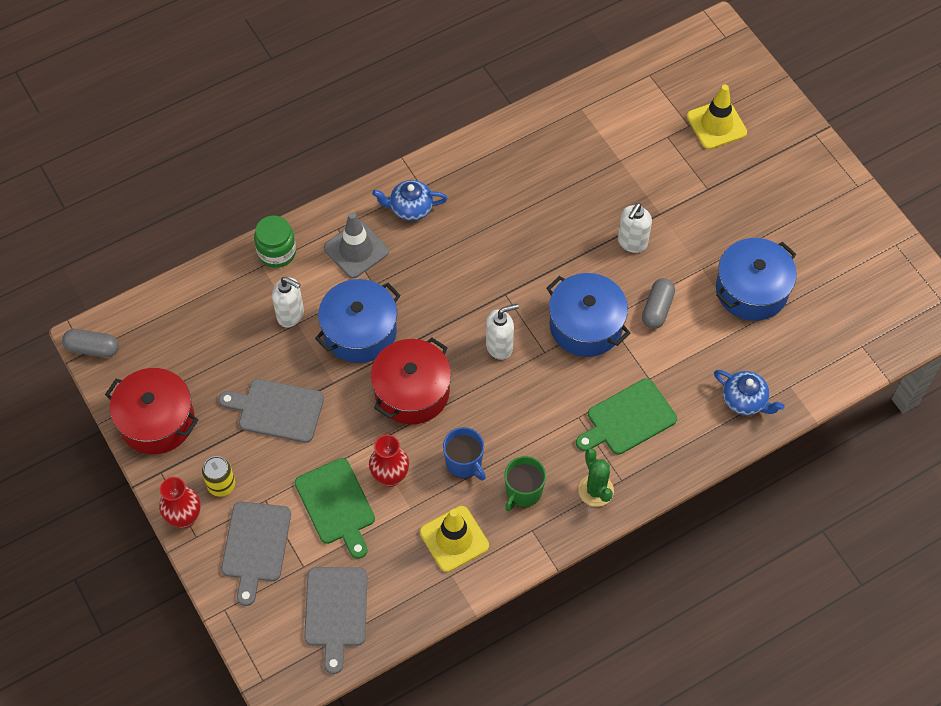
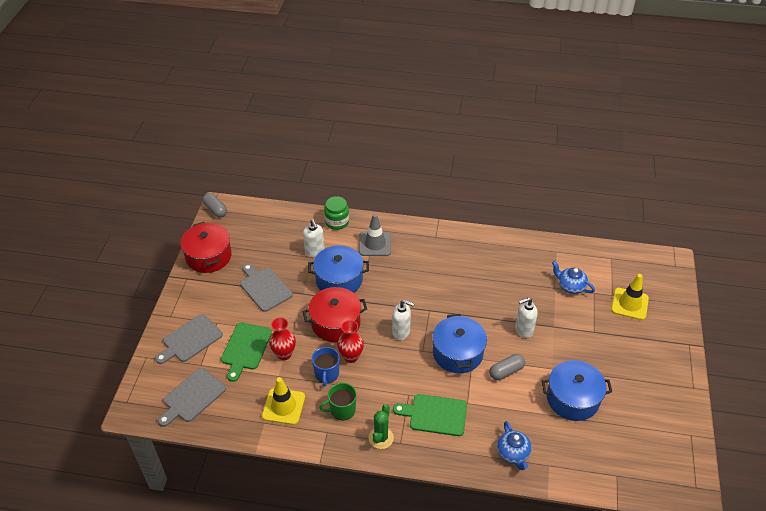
camera: 40 degrees right, 15 degrees down
red vase [159,477,200,528] -> red vase moved to [337,320,364,363]
yellow can [202,456,235,497] -> none
blue teapot [372,180,448,221] -> blue teapot moved to [552,261,595,294]

